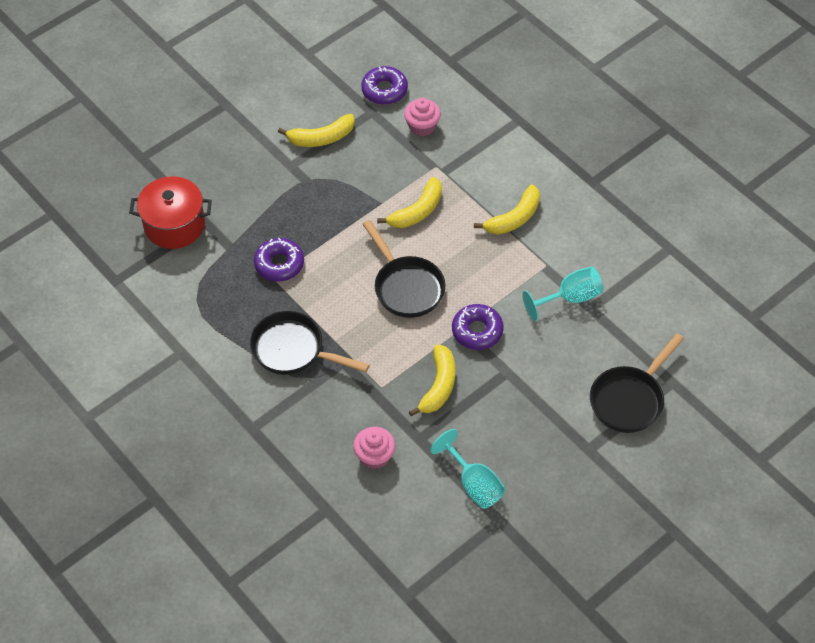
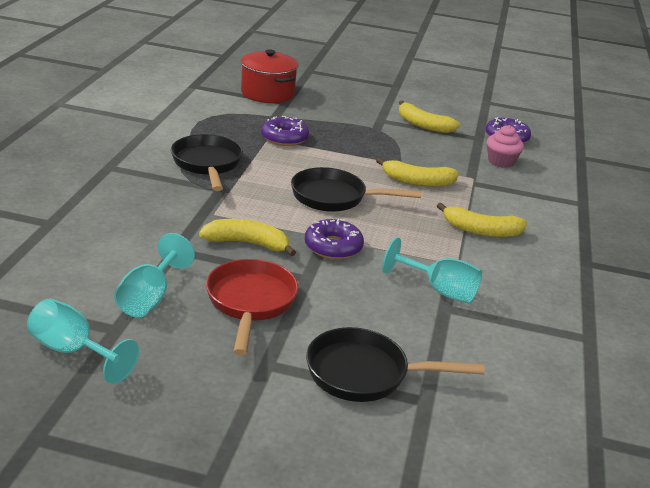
camera: 50 degrees right, 25 degrees down
pink cupcake [353,427,395,469] -> none
black pan [363,220,445,318] -> black pan turned 75 degrees clockwise [291,167,422,212]
yellow banana [409,344,455,416] -> yellow banana turned 150 degrees counterclockwise [199,219,296,256]
none -> turquoise goblet [27,298,139,384]
none -> red pan [206,259,298,356]

